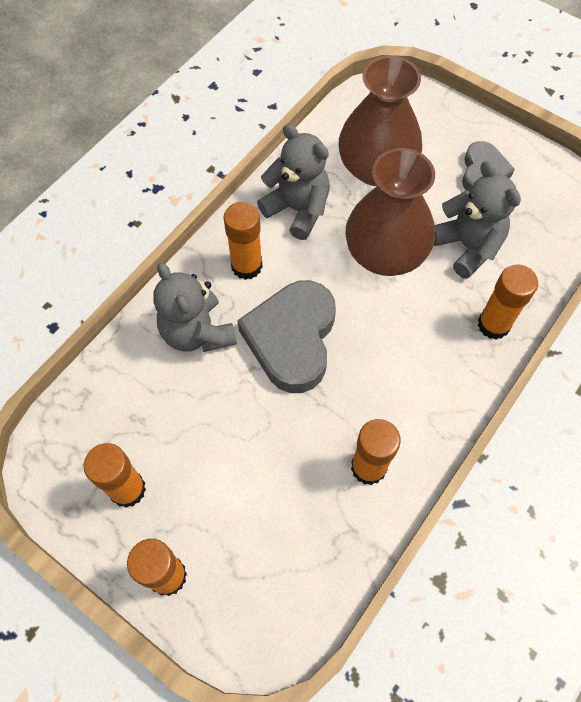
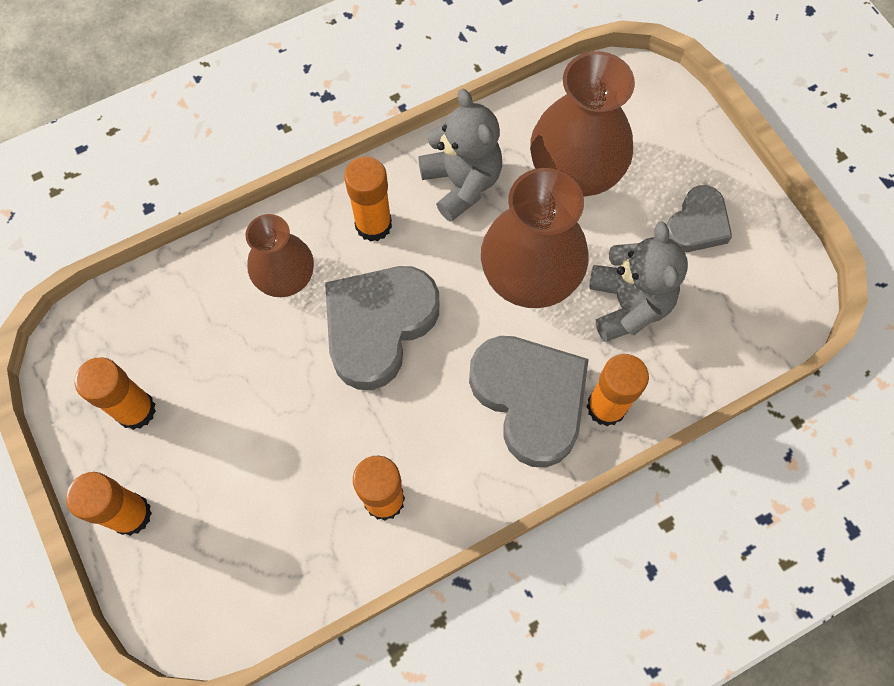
camera: 25 degrees right, 5 degrees up
grey teddy bear [153,263,237,352] -> brown vase [245,214,314,297]
none -> grey heart [469,336,589,467]

